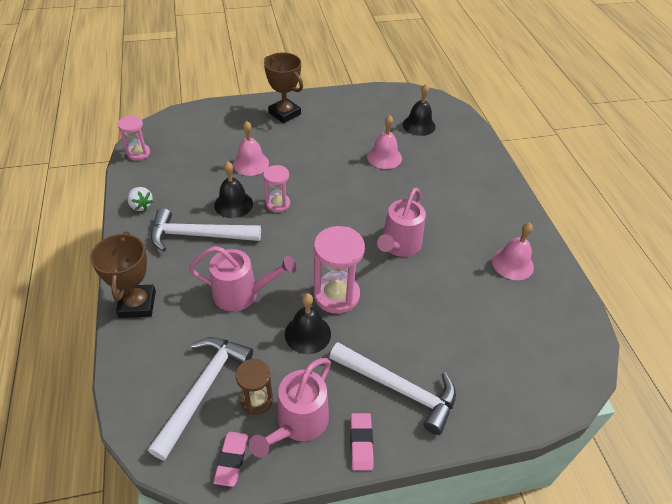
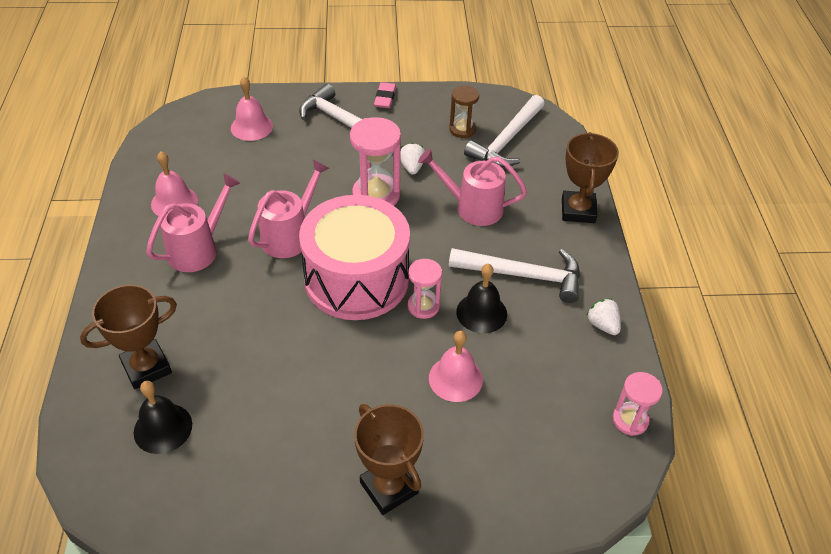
camera: 170 degrees left, 0 degrees up
pink eraser [213,432,248,487] -> none
pink watering can [249,358,331,458] -> pink watering can moved to [146,173,240,272]
black bell [285,293,331,354] -> white strawberry [400,143,425,175]
pink bell [367,115,402,169] -> pink bell moved to [231,77,273,141]
none -> brown trophy [80,284,177,389]
none -> pink drum [299,195,410,320]

